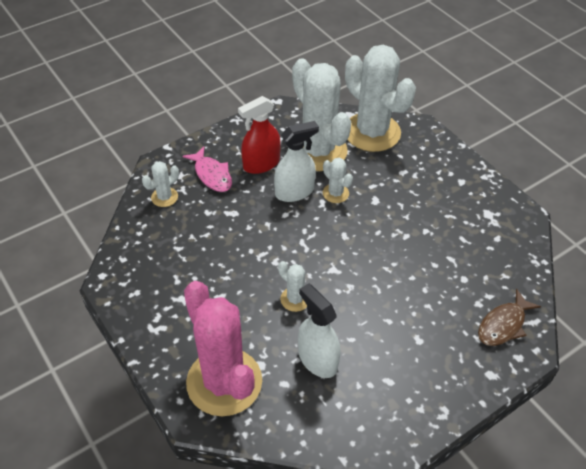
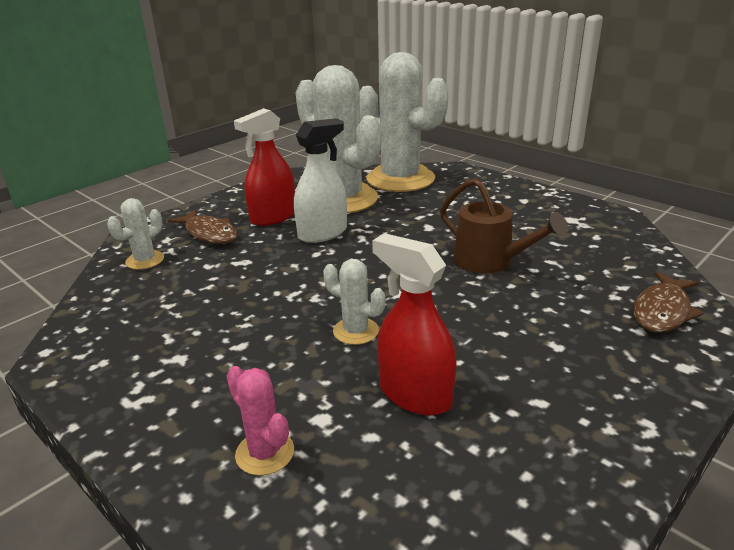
camera: 10 degrees left, 20 degrees down
pink fish [183,147,232,192] -> brown fish [167,209,238,244]
pink cactus [184,281,262,416] -> pink cactus [227,366,294,476], size x0.43
white spray bottle [298,283,341,378] -> red spray bottle [372,233,457,416]
white cactus [323,158,353,203] -> none
none -> brown watering can [440,178,568,274]

